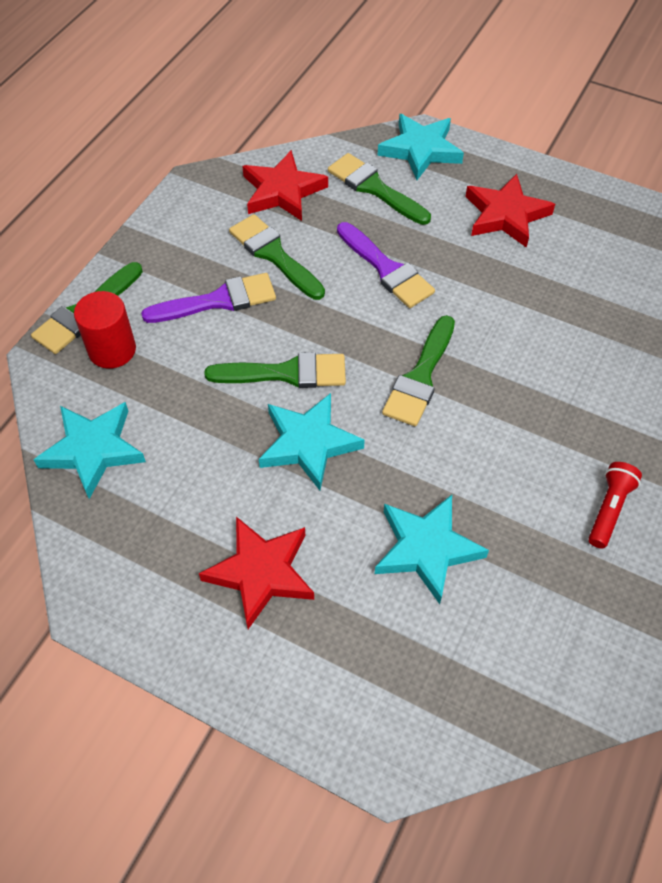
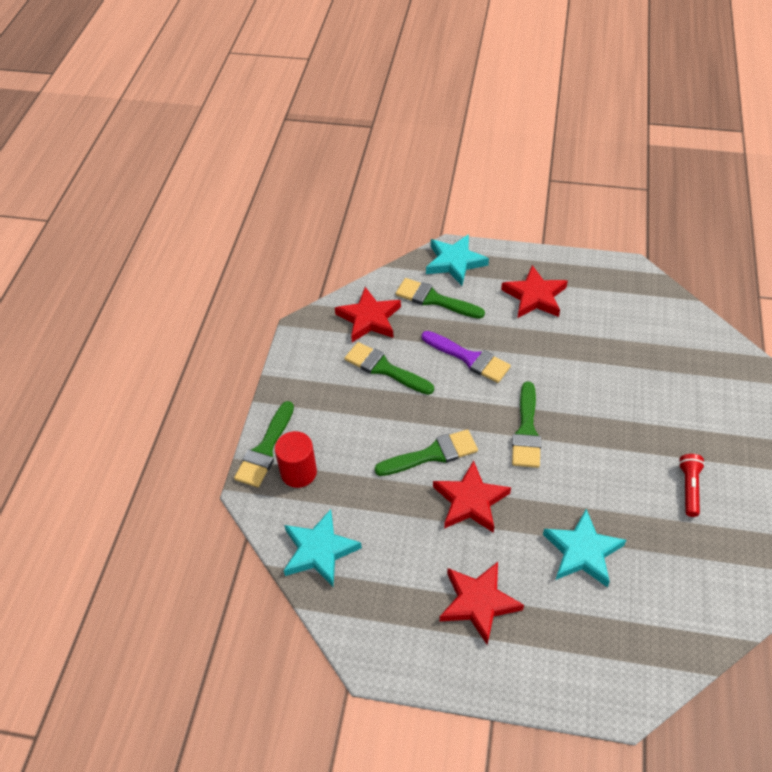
camera: 15 degrees left, 5 degrees down
purple brush [141,273,276,323] -> none
turquoise star [259,393,365,490] -> red star [433,460,511,533]

